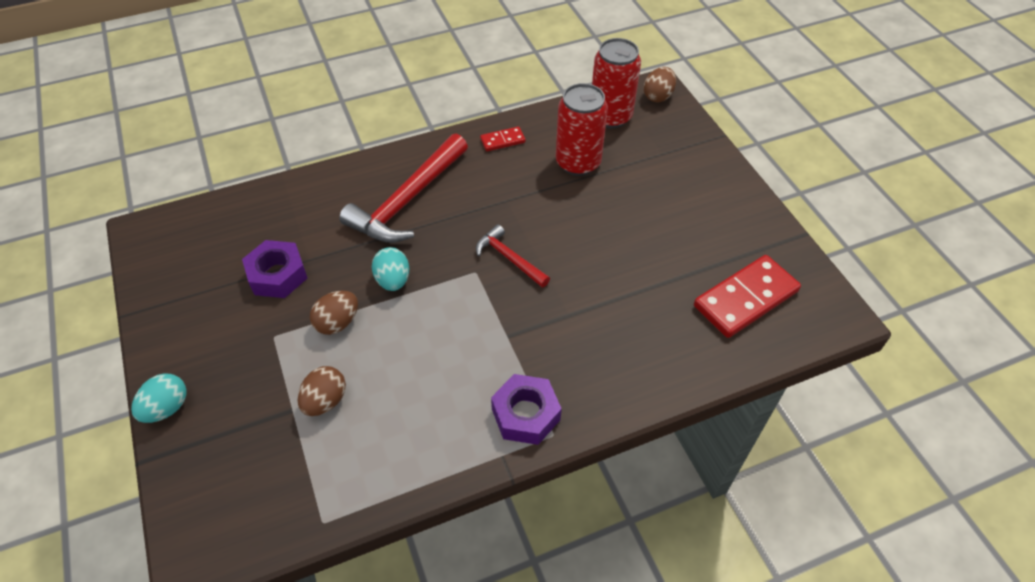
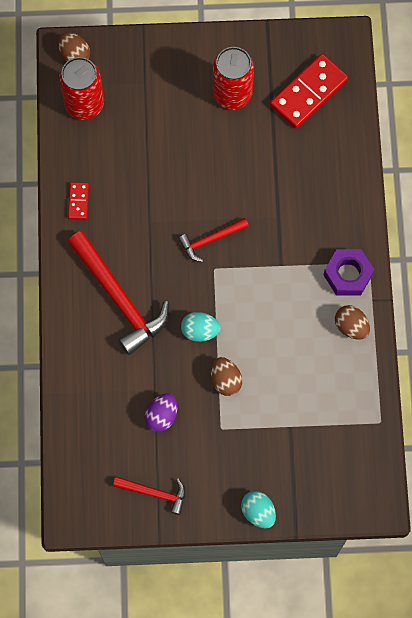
camera: 70 degrees left, 20 degrees up
purple nut [242,240,307,298] -> purple egg [145,393,177,432]
brown egg [298,366,346,416] -> brown egg moved to [335,305,370,340]
red can [556,83,608,176] -> red can moved to [213,47,254,110]
red domino [694,255,801,338] -> red domino turned 60 degrees clockwise [270,54,348,129]
none -> red hammer [113,476,185,515]

